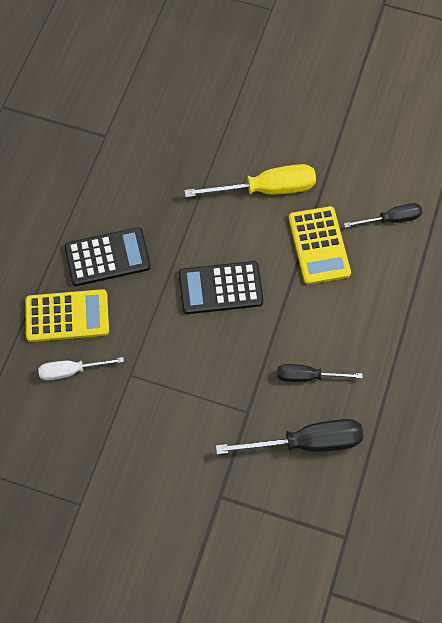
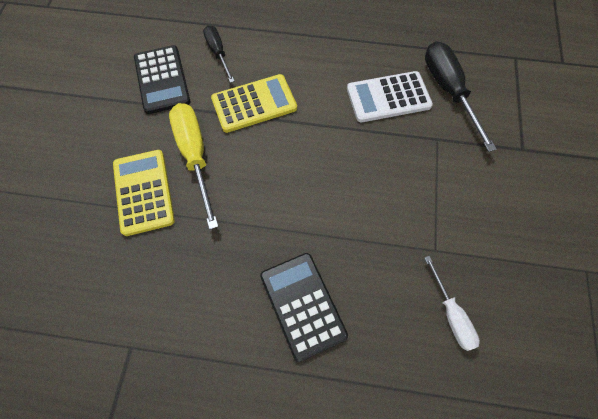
camera: 100 degrees left, 0 degrees up
yellow calculator [25,289,109,342] -> yellow calculator moved to [113,150,175,236]
black calculator [179,261,263,314] -> black calculator moved to [134,45,190,114]
black screwdriver [277,364,363,382] -> white calculator [347,71,433,122]

